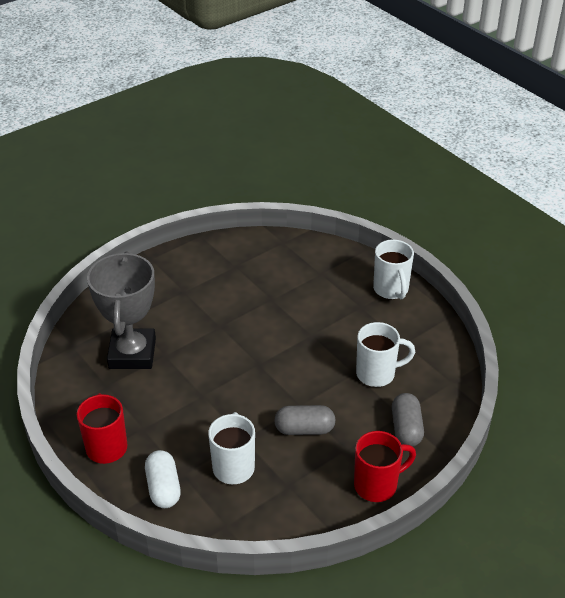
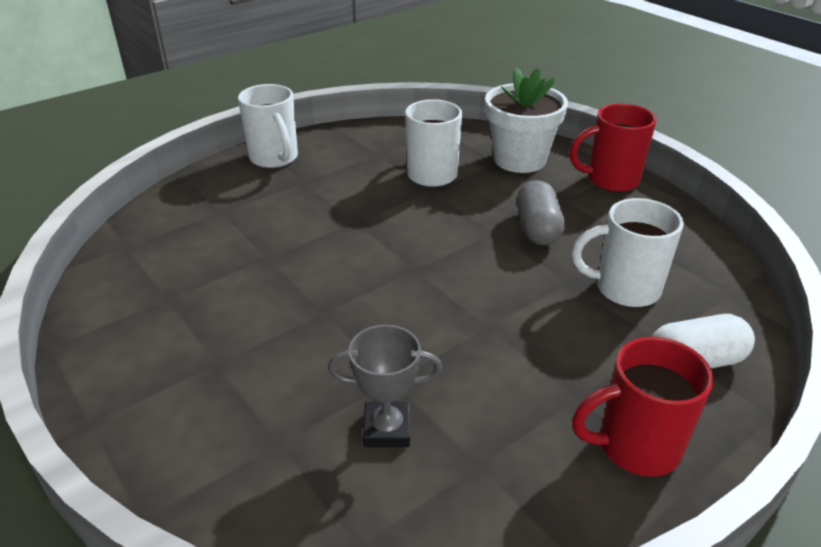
camera: 90 degrees left, 5 degrees down
grey trophy [87,252,156,369] -> grey trophy [328,325,442,447], size x0.51
red mug [354,431,416,502] -> red mug turned 75 degrees counterclockwise [570,104,657,192]
white mug [373,239,414,299] -> white mug turned 75 degrees clockwise [238,84,298,168]
grey capsule [392,393,424,447] -> white flower pot [485,68,568,173]

